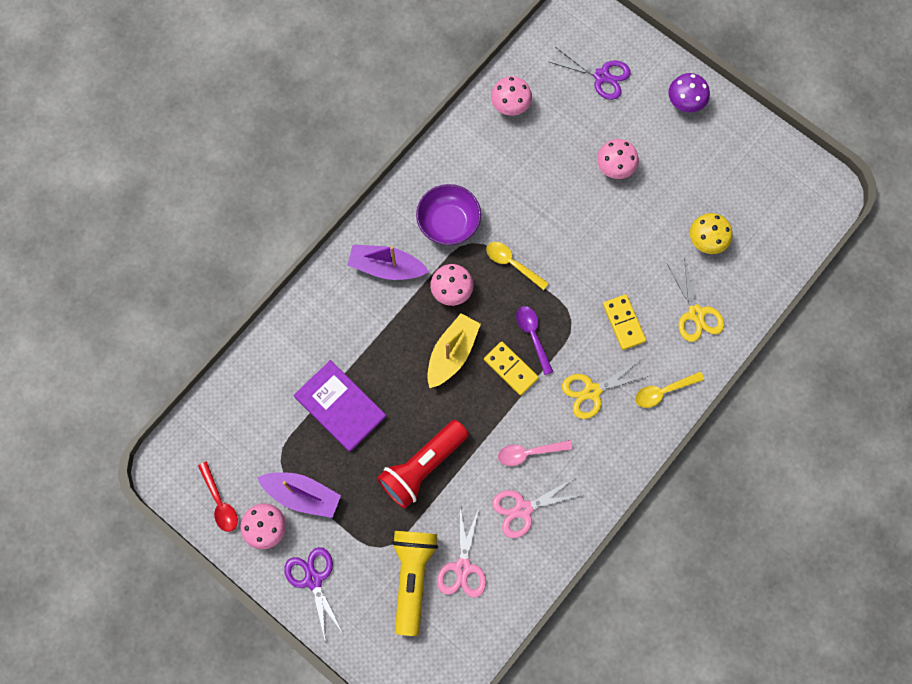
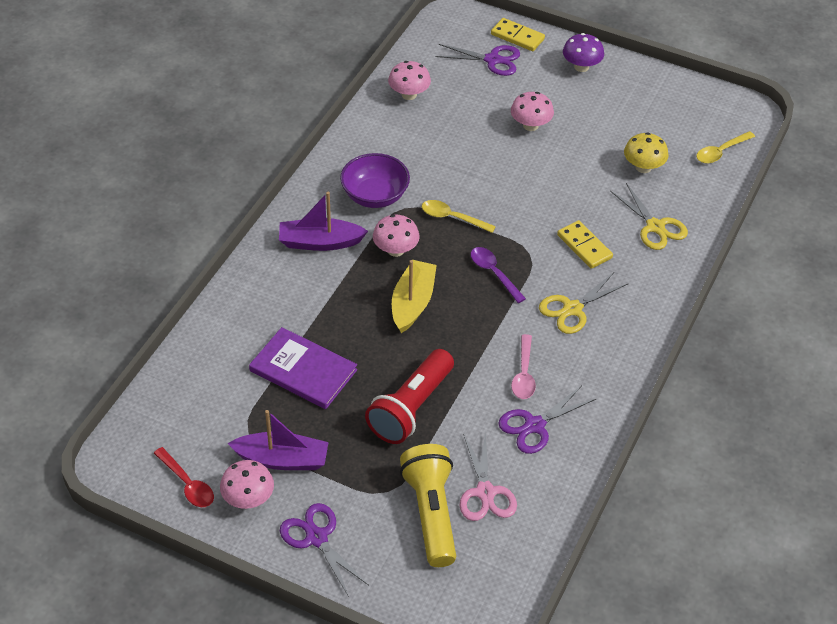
camera: 15 degrees left, 25 degrees down
yellow domino [484,342,539,395] -> yellow domino moved to [491,18,545,51]
pink scissors [492,477,582,538] -> purple scissors [498,385,596,454]
pink spoon [498,440,572,466] -> pink spoon turned 60 degrees counterclockwise [511,334,536,399]
yellow spoon [635,371,704,408] -> yellow spoon moved to [697,131,755,163]

